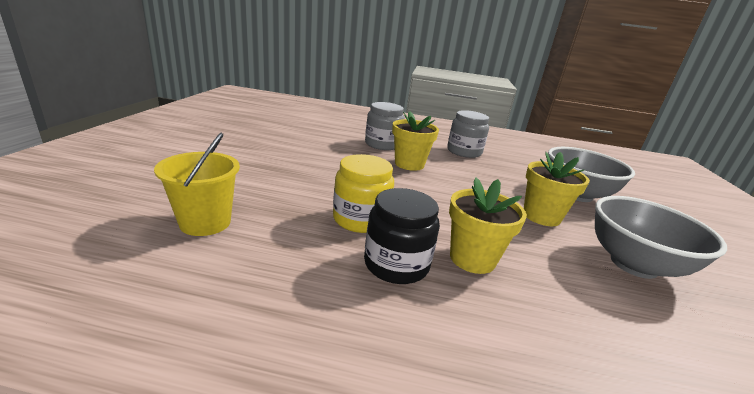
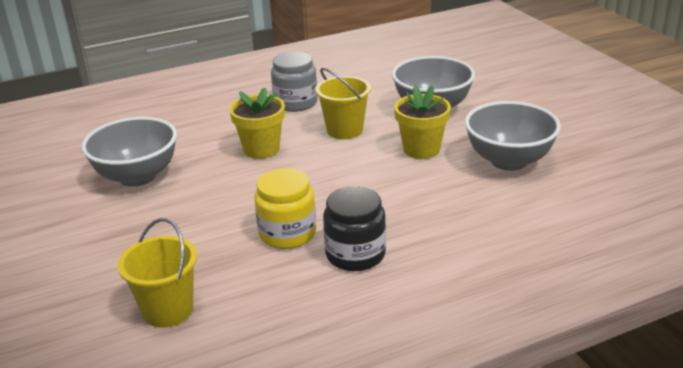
camera: 30 degrees left, 5 degrees up
grey jar [365,102,405,150] -> none
yellow flower pot [449,177,527,274] -> none
none -> grey bowl [81,117,177,187]
none -> yellow bucket [315,68,371,139]

